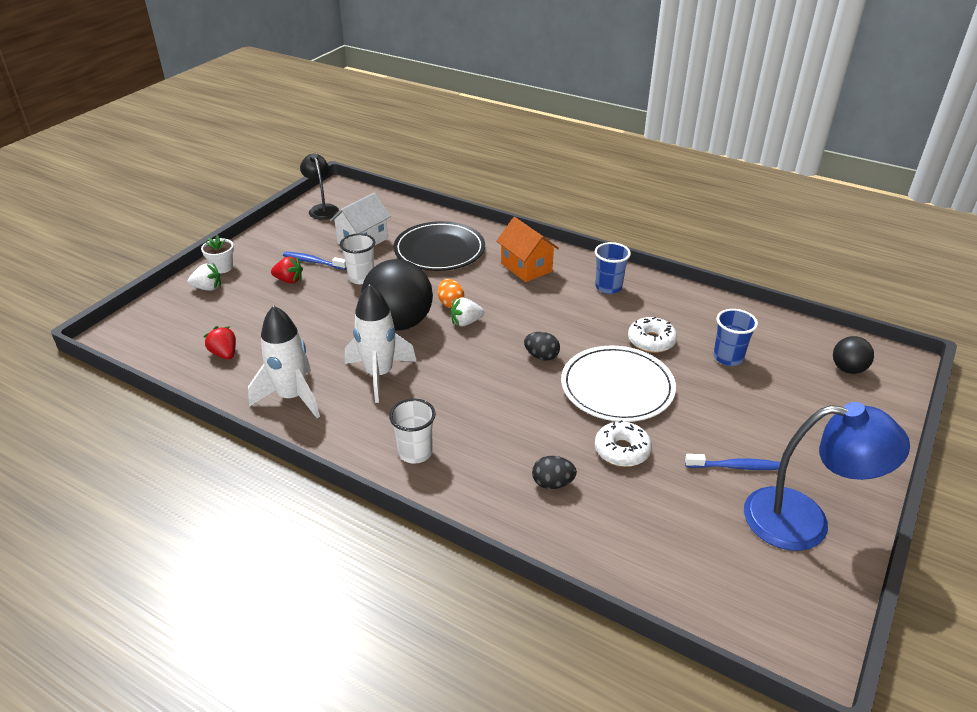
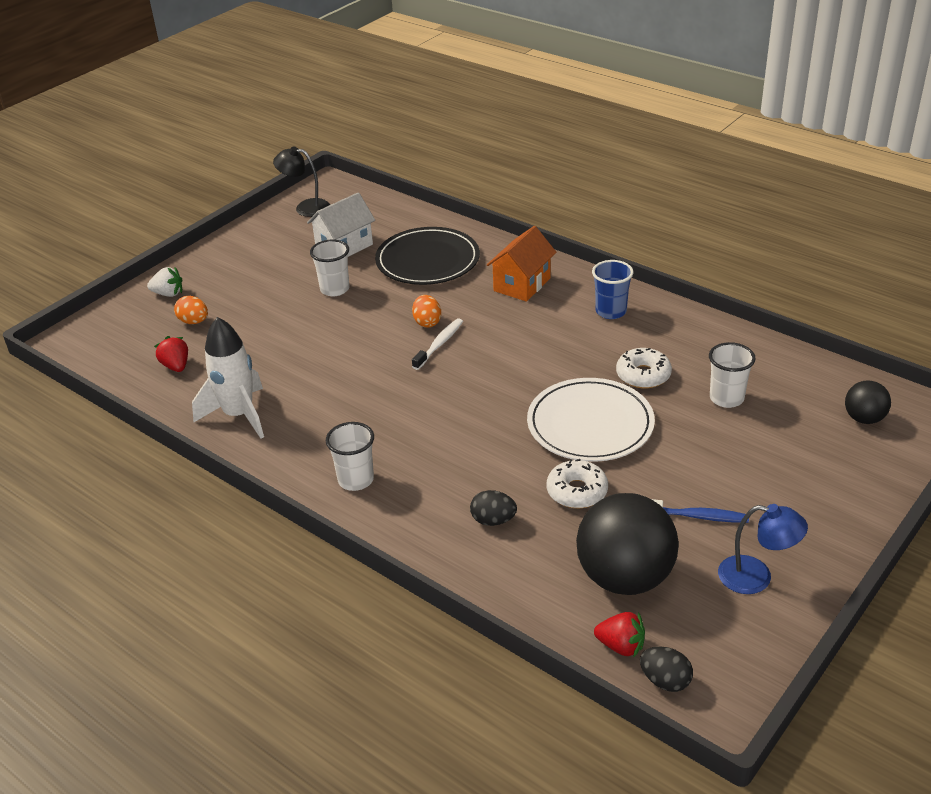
camera: 10 degrees right, 0 degrees up
white flower pot [201,235,234,273] -> none
red strawberry [271,257,303,284] -> red strawberry moved to [594,612,645,658]
blue toothbrush [283,252,347,270] -> none
black lamp [300,153,339,220] -> black lamp turned 60 degrees counterclockwise [273,146,330,217]
white rocket [345,284,417,403] -> none
black ball [361,259,433,331] -> black ball moved to [576,493,679,595]
white strawberry [451,297,484,326] -> white toothbrush [412,318,463,370]
orange house [496,217,559,282] -> orange house turned 60 degrees clockwise [487,226,556,302]
black egg [524,332,560,361] -> black egg moved to [640,646,693,692]
blue cup [713,309,758,366] -> white cup [709,342,756,408]
blue lamp [744,402,910,551] -> blue lamp [718,504,808,594], size x0.59
none -> orange egg [174,296,208,324]

